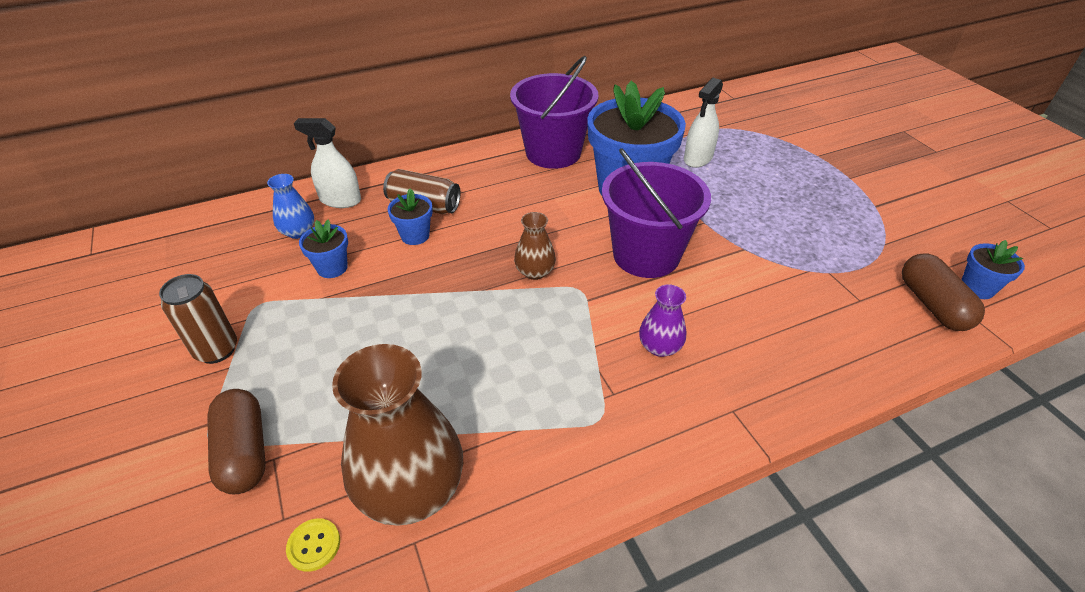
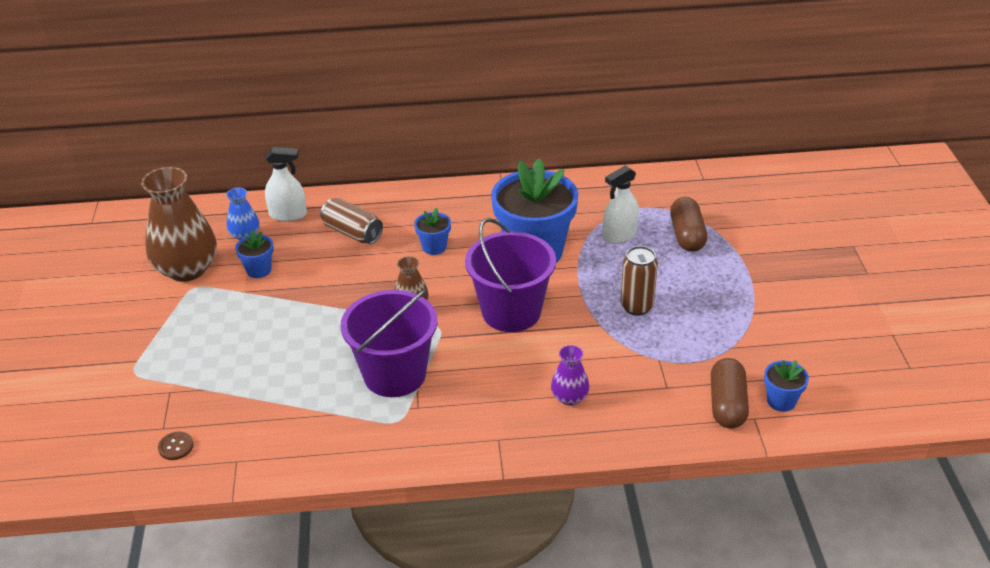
camera: 20 degrees right, 5 degrees down
brown can [159,274,237,364] -> brown can moved to [621,246,658,316]
brown capsule [207,389,266,495] -> brown capsule moved to [670,197,707,252]
yellow button [286,518,340,572] -> brown button [158,432,194,460]
white spray bottle [294,118,361,208] -> white spray bottle turned 150 degrees clockwise [265,147,307,221]
brown vase [332,344,463,526] -> brown vase moved to [141,167,217,282]
blue flower pot [388,189,433,245] -> blue flower pot moved to [414,208,451,255]
purple bucket [510,56,599,169] -> purple bucket moved to [341,289,438,397]
purple vase [639,284,686,357] -> purple vase moved to [551,345,590,405]

